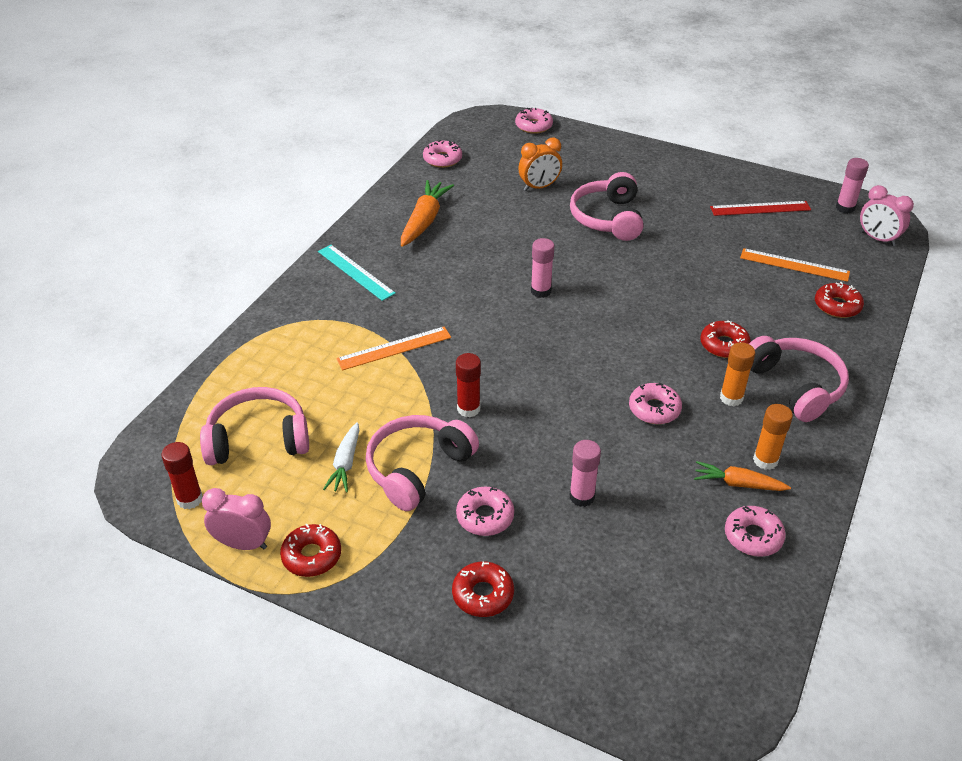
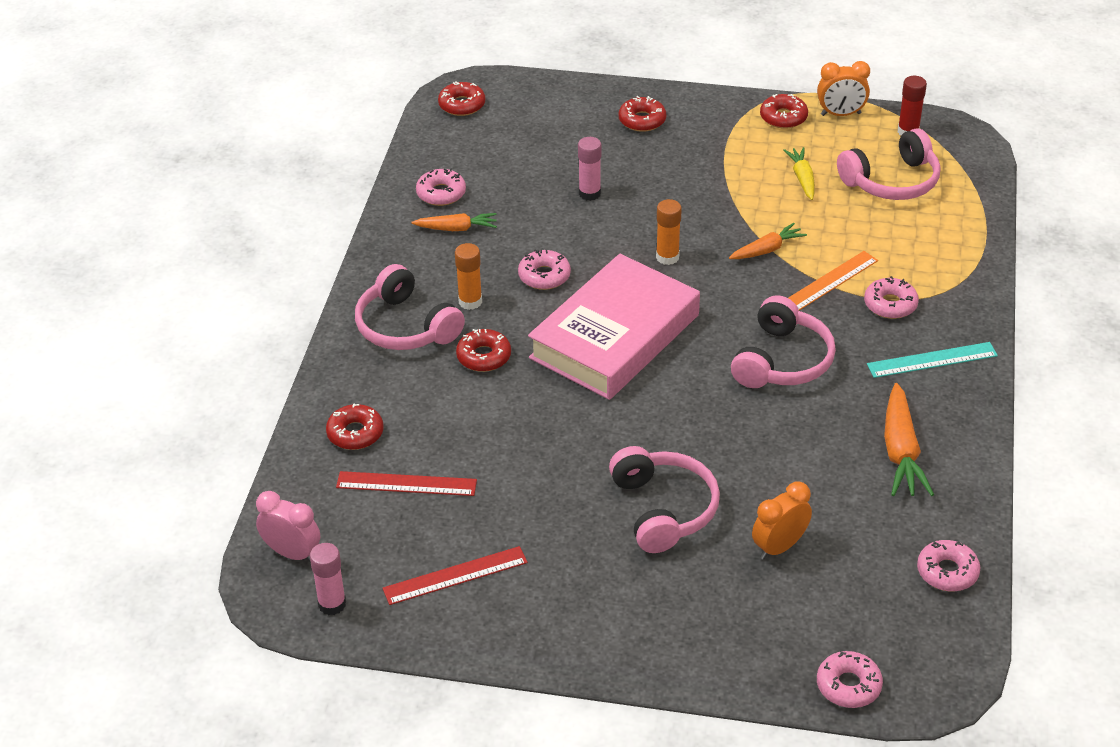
camera: 165 degrees right, 0 degrees up
pink clock [202,488,271,550] -> orange clock [817,61,870,116]
turquoise ruler [318,245,396,301] -> turquoise ruler turned 45 degrees counterclockwise [867,342,998,378]
white carrot [323,422,359,493] -> yellow carrot [783,147,815,200]
pink headphones [365,415,479,511] -> pink headphones moved to [731,295,836,388]
red glue stick [456,353,481,417] -> none
pink donut [456,487,514,536] -> pink donut moved to [864,276,919,319]
pink glue stick [531,238,554,298] -> none
orange ruler [740,248,850,282] -> red ruler [336,471,477,496]
orange glue stick [753,404,793,470] -> orange glue stick moved to [656,199,682,265]
none -> red donut [438,82,485,116]
none -> pink book [528,254,700,400]
none -> orange carrot [729,223,807,259]

